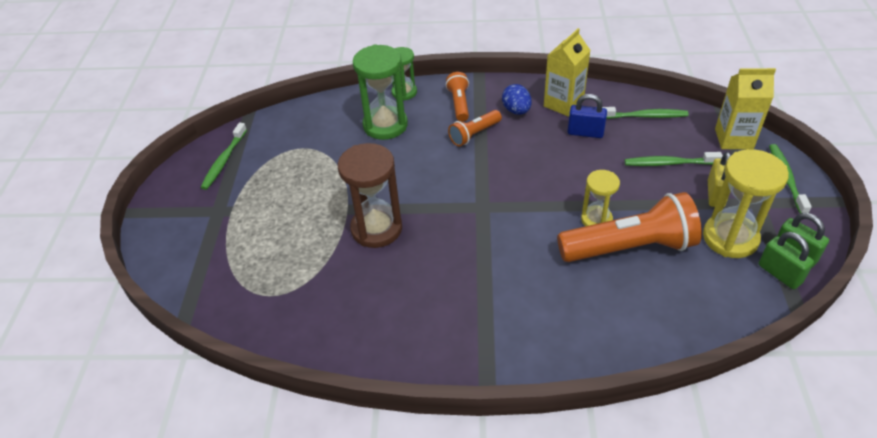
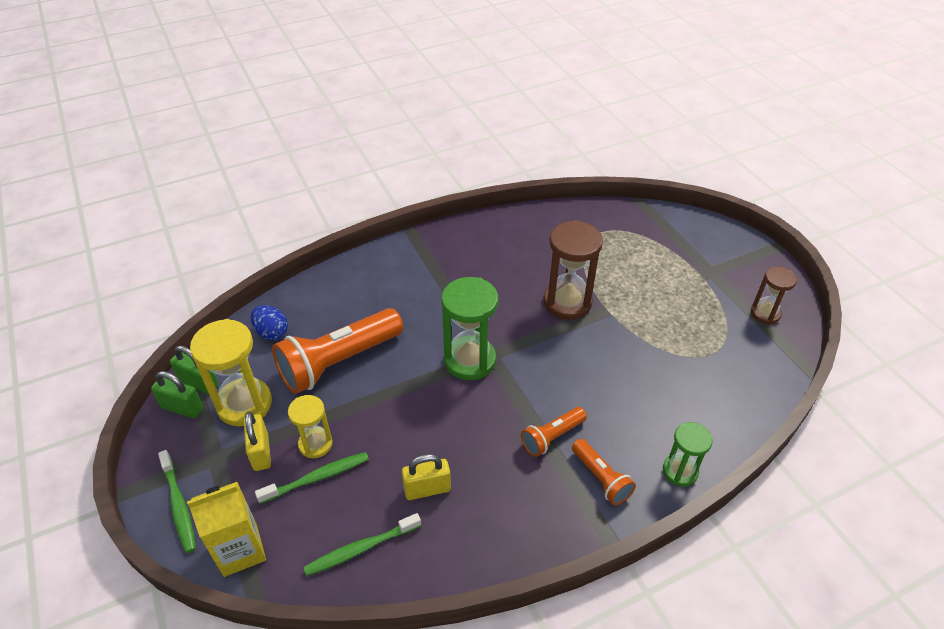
camera: 150 degrees right, 0 degrees up
green toothbrush [201,123,247,190] -> brown hourglass [751,266,797,325]
green hourglass [353,45,408,140] -> green hourglass moved to [441,277,498,380]
orange flashlight [448,110,502,147] -> orange flashlight turned 150 degrees counterclockwise [521,407,587,457]
blue egg [502,84,532,115] -> blue egg moved to [251,305,288,340]
yellow carton [544,28,591,117] -> none
blue padlock [568,94,607,138] -> yellow padlock [402,454,451,500]
yellow hourglass [581,170,620,226] -> yellow hourglass moved to [288,395,333,458]

